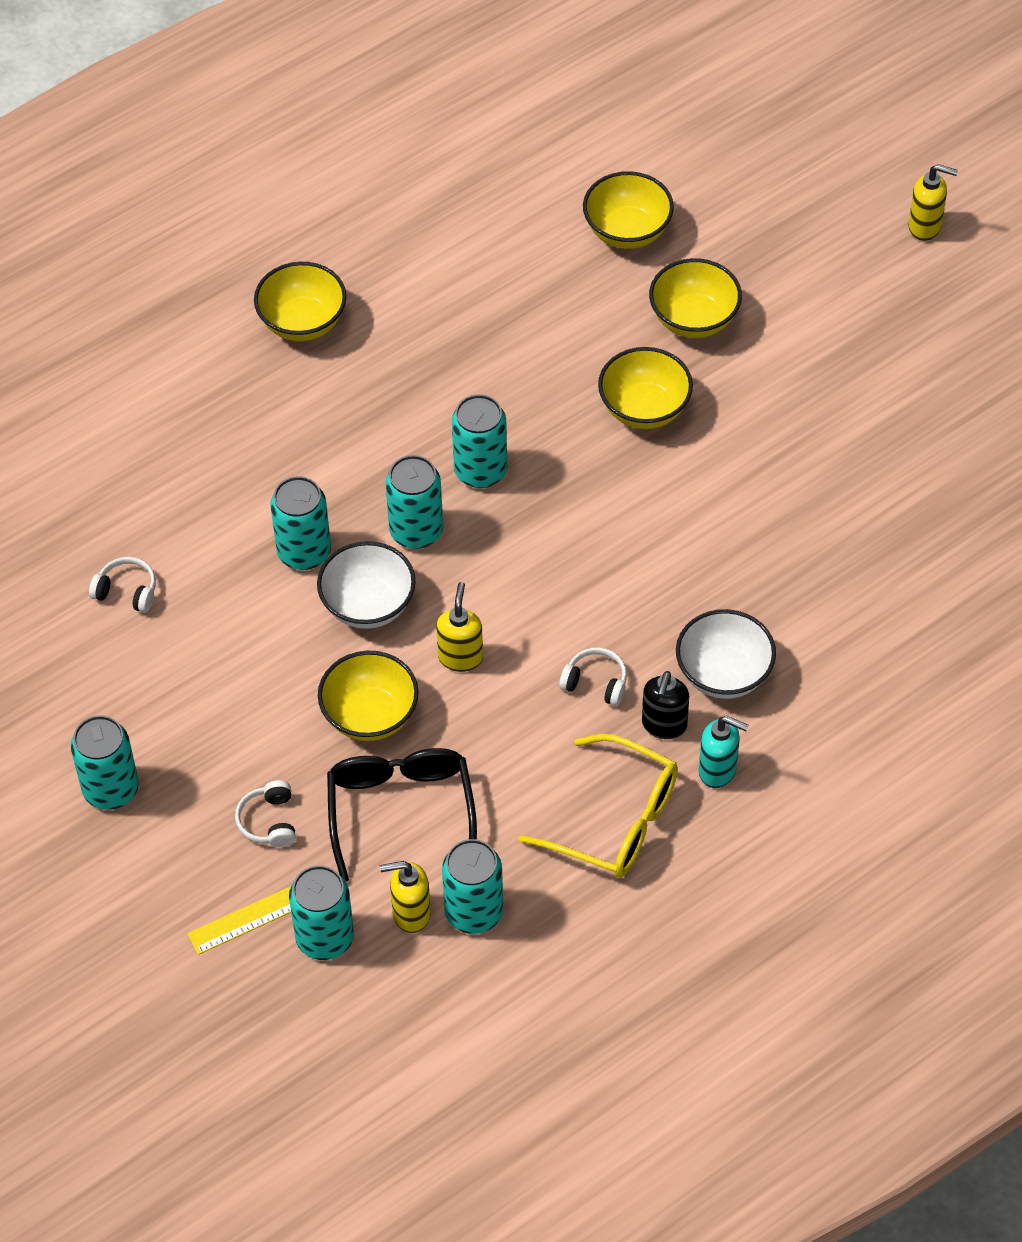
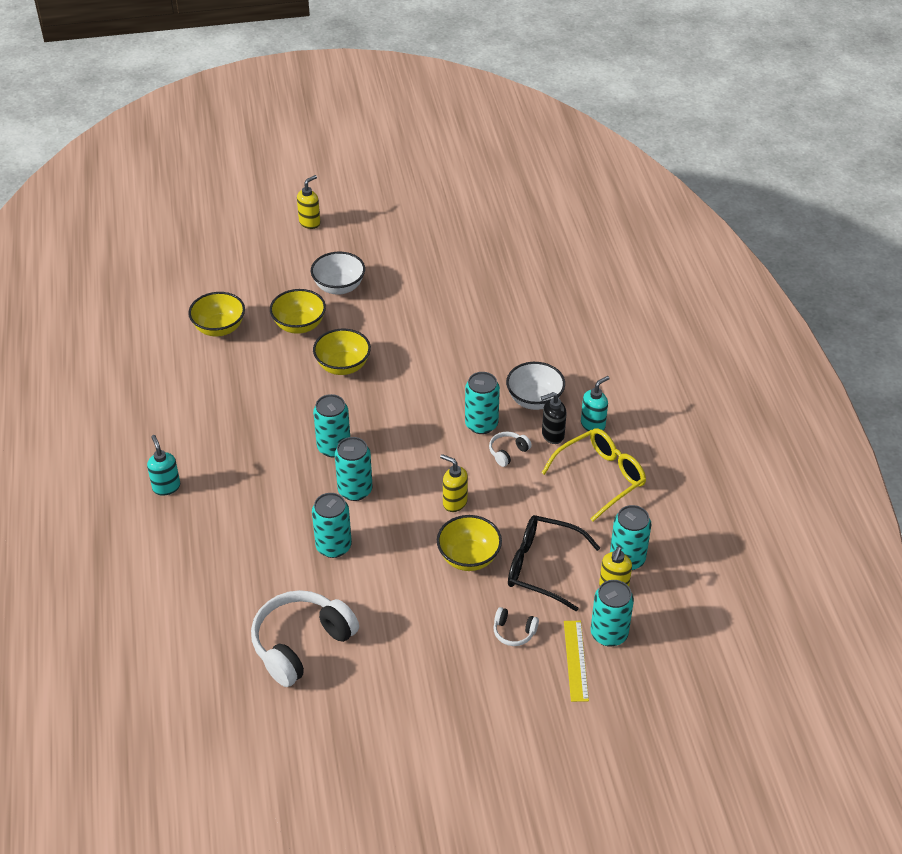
camera: 65 degrees left, 10 degrees down
turquoise can [71,715,139,810] -> turquoise can moved to [465,372,500,434]
white headphones [89,557,156,613] -> white headphones [251,590,359,687], size x2.24
yellow bowl [254,262,346,341] -> turquoise soap dispenser [147,435,180,496]
white bowl [317,541,416,629] -> white bowl moved to [311,252,365,295]
black soap dispenser [642,671,689,739] -> black soap dispenser turned 120 degrees clockwise [541,392,567,444]

